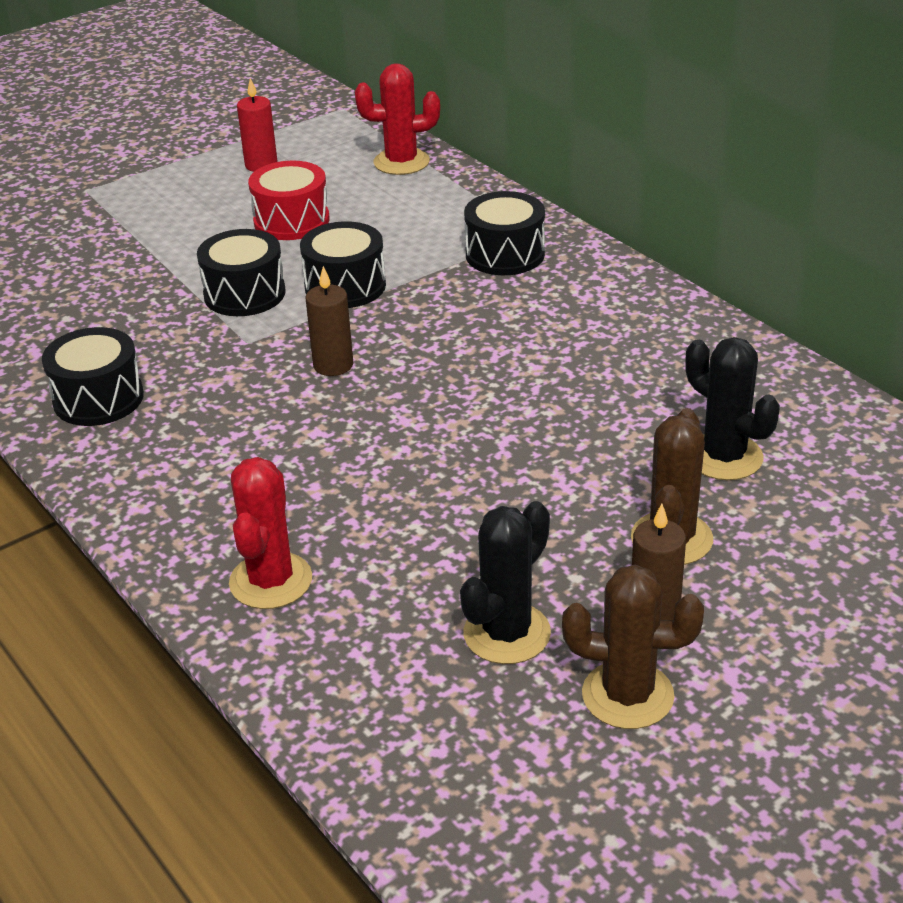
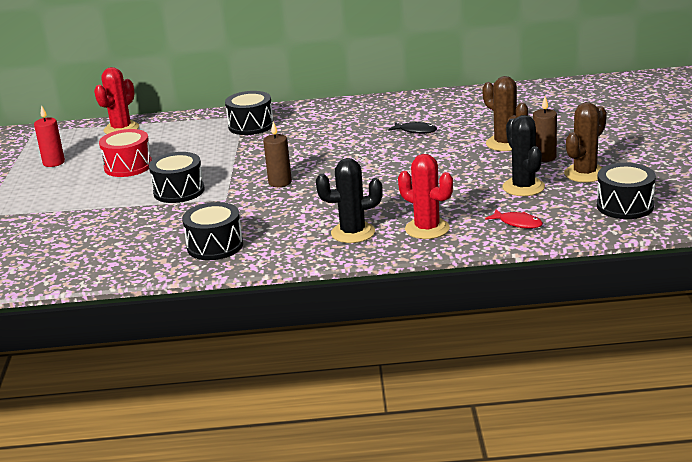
camera: 55 degrees left, 10 degrees down
black drum [300,221,386,308] -> black drum moved to [597,163,656,219]
black cactus [685,337,780,480] -> black cactus moved to [316,158,383,243]
none -> black fish [388,122,437,134]
none -> red fish [485,209,543,229]

